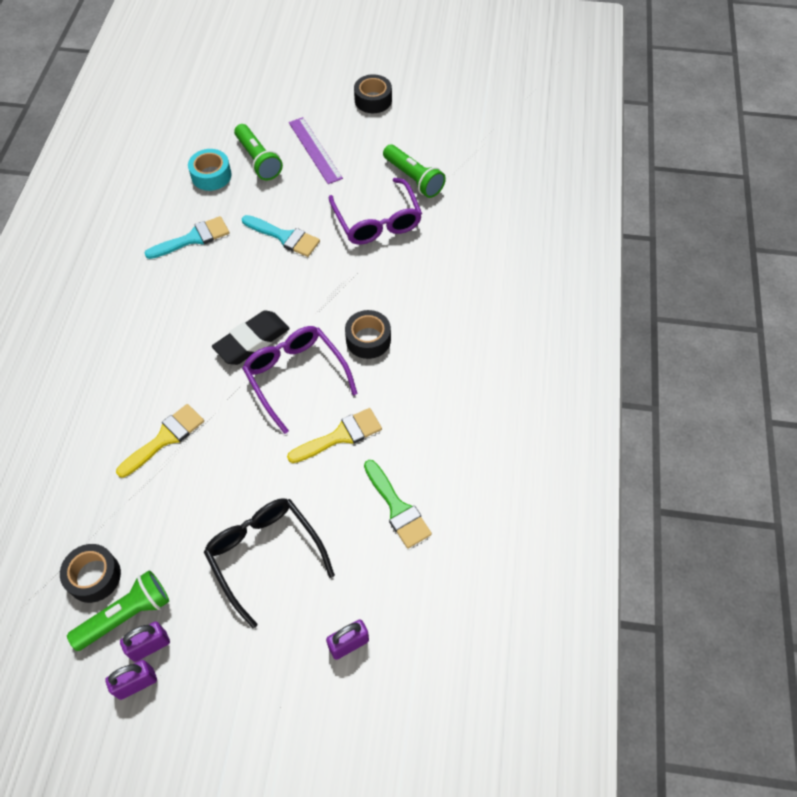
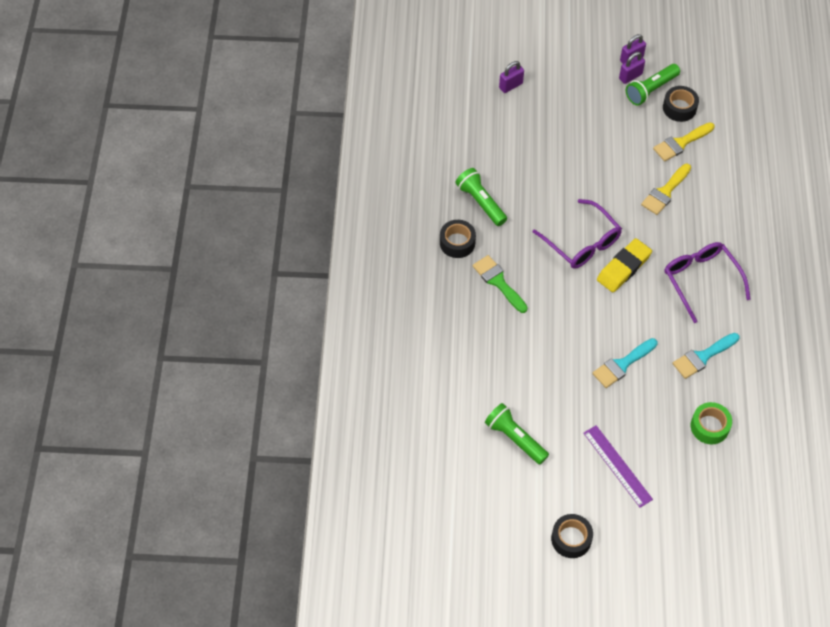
camera: 175 degrees right, 0 degrees up
turquoise tape [188,149,232,191] -> green tape [691,402,732,444]
black glasses [204,498,335,629] -> none
black eraser [212,310,290,365] -> yellow eraser [597,238,652,292]
green flashlight [234,124,283,181] -> green flashlight moved to [456,168,507,226]
turquoise brush [242,215,320,257] -> turquoise brush turned 60 degrees counterclockwise [592,338,658,388]
yellow brush [287,408,382,463] -> yellow brush moved to [653,123,715,161]
purple glasses [329,178,422,244] -> purple glasses moved to [665,242,751,323]
black tape [345,310,391,359] -> black tape moved to [440,220,476,258]
green brush [364,460,432,548] -> green brush moved to [473,255,528,313]

